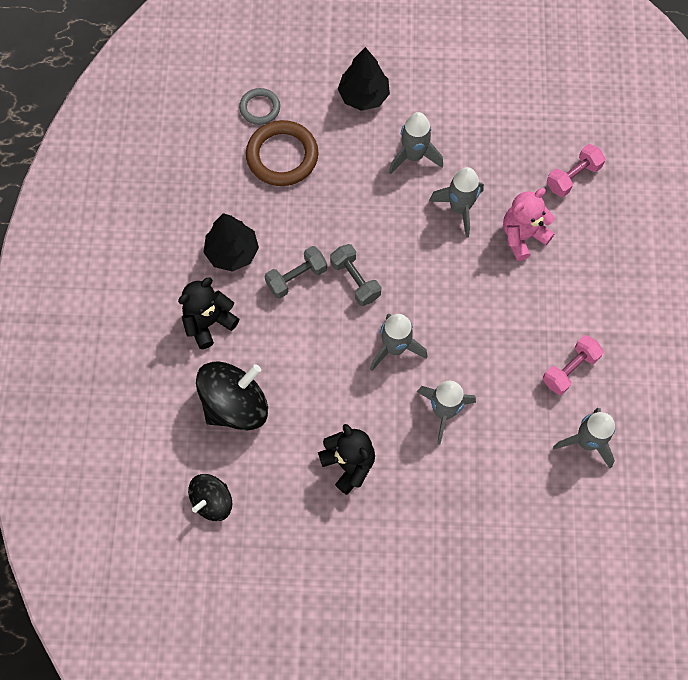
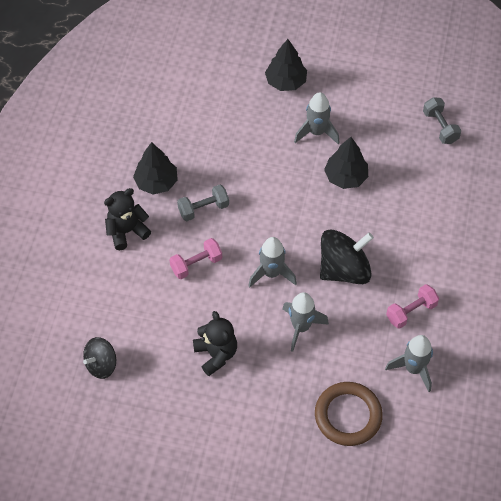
camera: 10 degrees right, 10 degrees down
black spinning top [196,361,268,431] -> black spinning top moved to [320,230,374,284]
grey ring [239,88,280,125] -> none
brown ring [246,120,319,186] -> brown ring moved to [315,382,383,446]
grey dumbbell [330,244,381,306] -> grey dumbbell moved to [423,97,461,144]
grey rocket [429,167,484,237] -> black tree [324,137,368,189]
pink teddy bear [503,188,555,261] -> none
pink dumbbell [547,144,606,197] -> pink dumbbell moved to [170,238,222,279]

